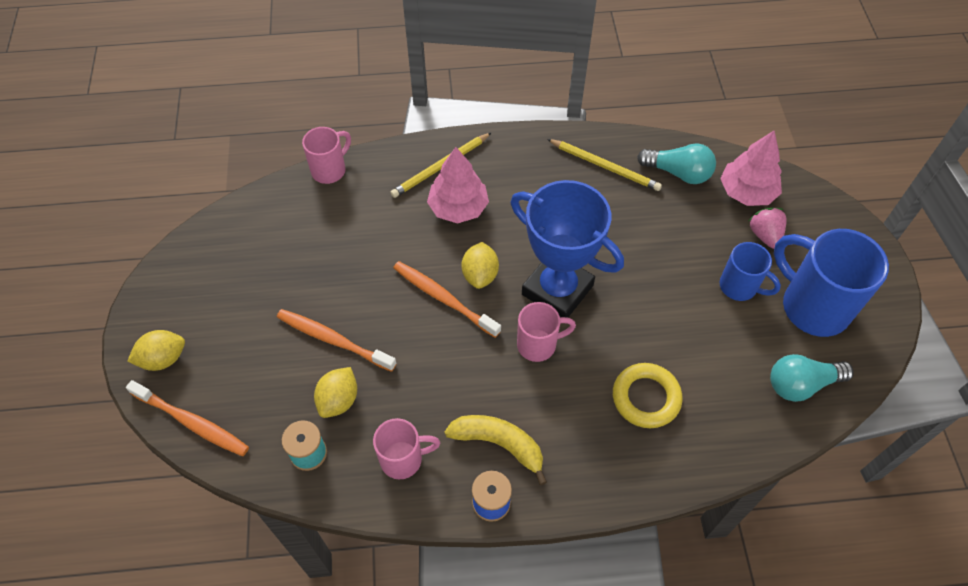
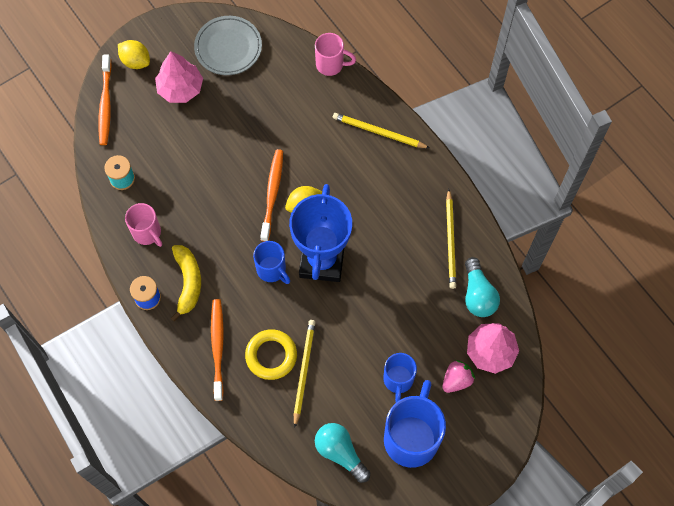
camera: 60 degrees right, 10 degrees up
orange toothbrush [277,309,397,372] -> orange toothbrush moved to [211,299,224,401]
yellow lemon [314,367,357,418] -> none
pink tree [427,147,489,223] -> pink tree moved to [155,51,203,103]
pink mug [517,302,576,362] -> blue mug [253,241,290,284]
none -> grey plate [194,16,262,75]
none -> yellow pencil [294,320,316,427]

